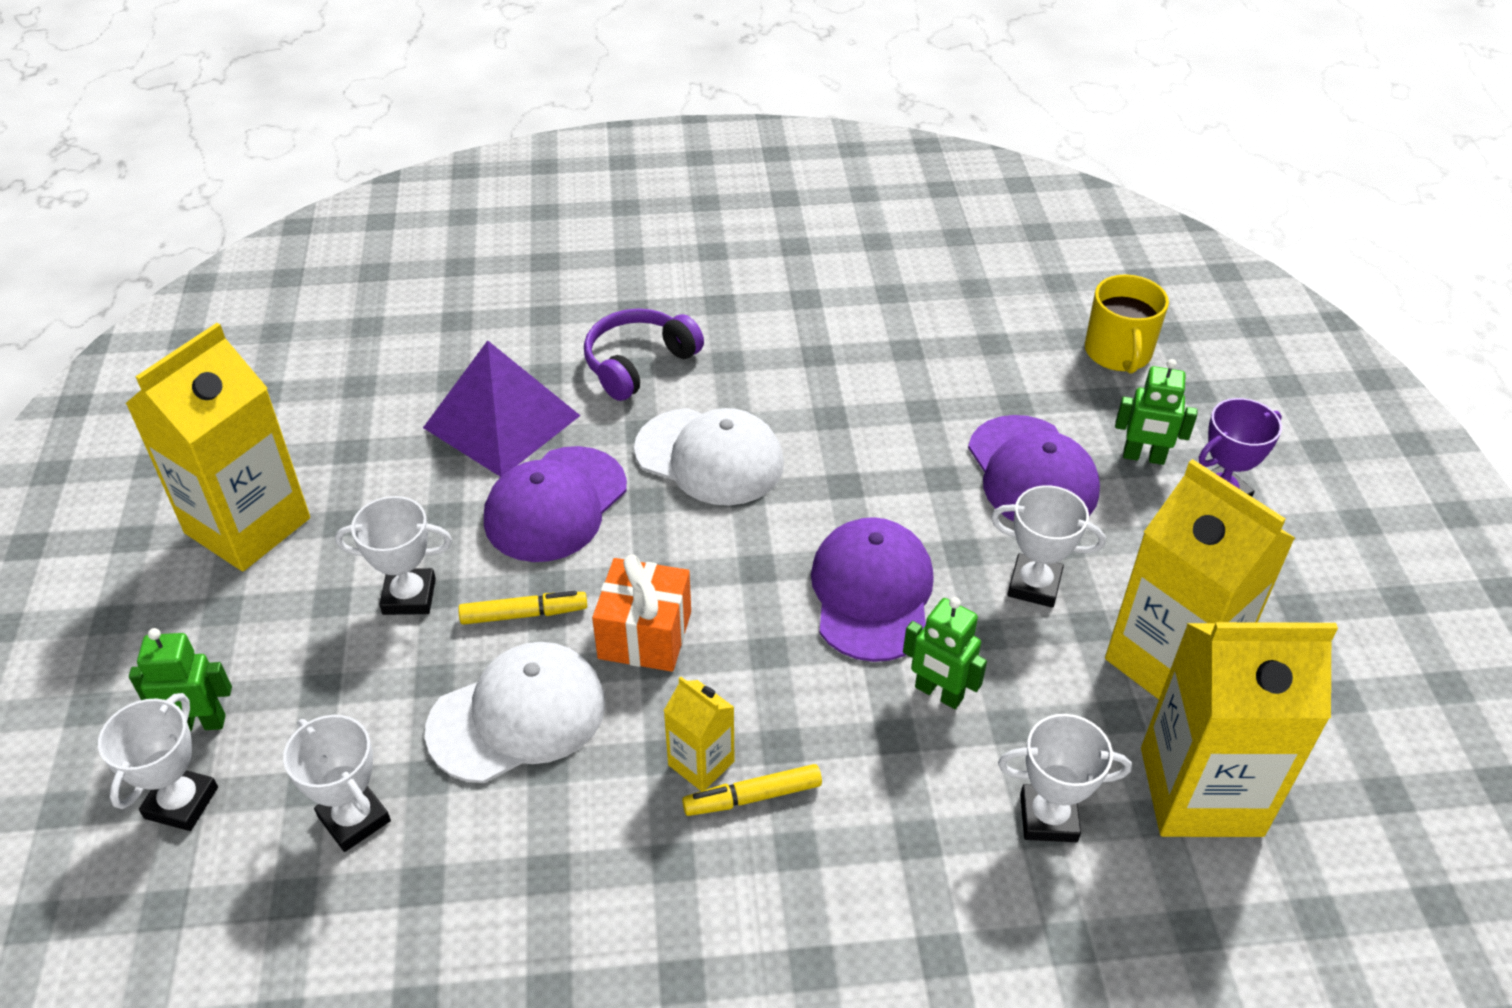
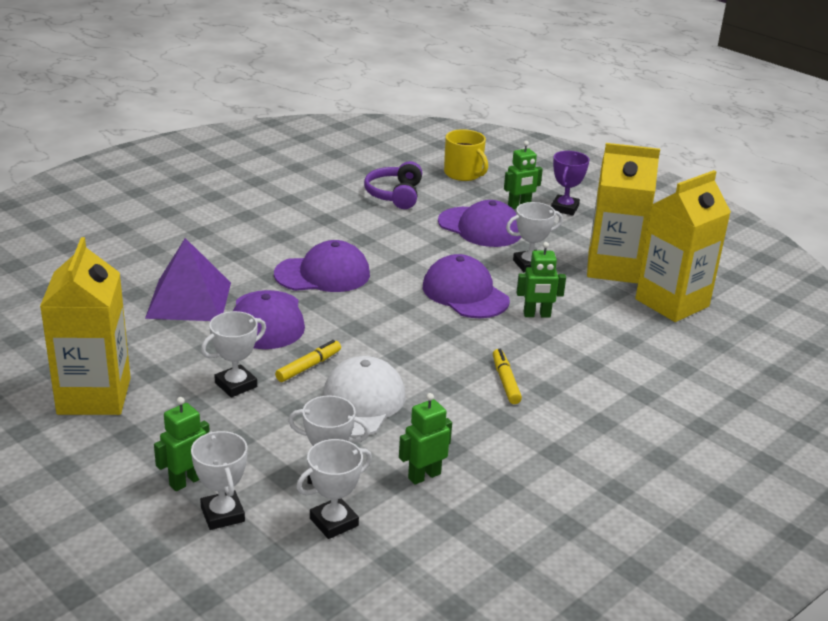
camera: 40 degrees left, 15 degrees down
purple headphones [584,308,704,401] -> purple headphones moved to [364,161,422,209]
orange gift [592,554,691,672] -> none
white cap [634,408,784,505] -> purple cap [274,240,370,292]
yellow carton [664,676,734,791] -> none
yellow marker [682,764,822,816] -> yellow marker turned 135 degrees clockwise [493,349,522,404]
white trophy [998,714,1132,842] -> white trophy moved to [296,439,372,539]
none -> green robot [399,393,452,485]

